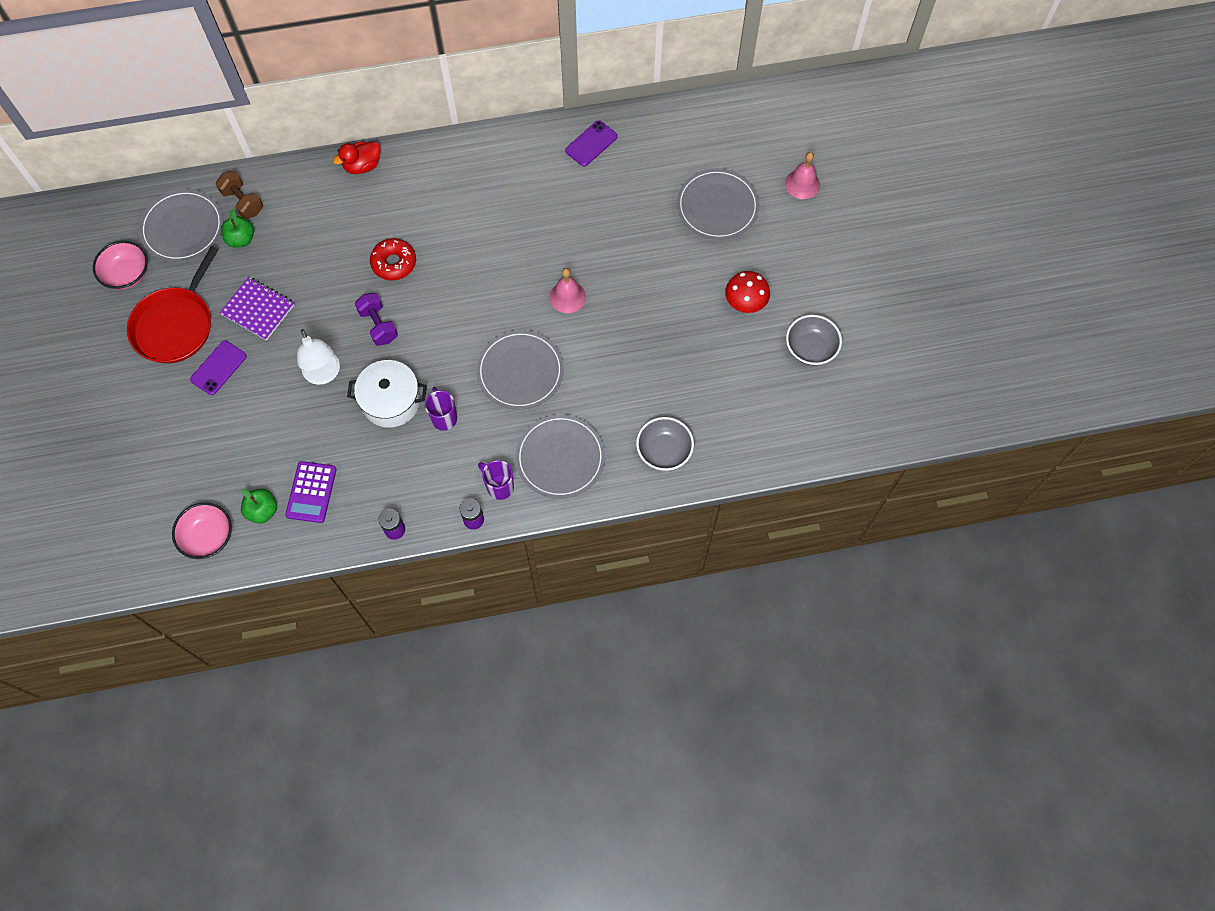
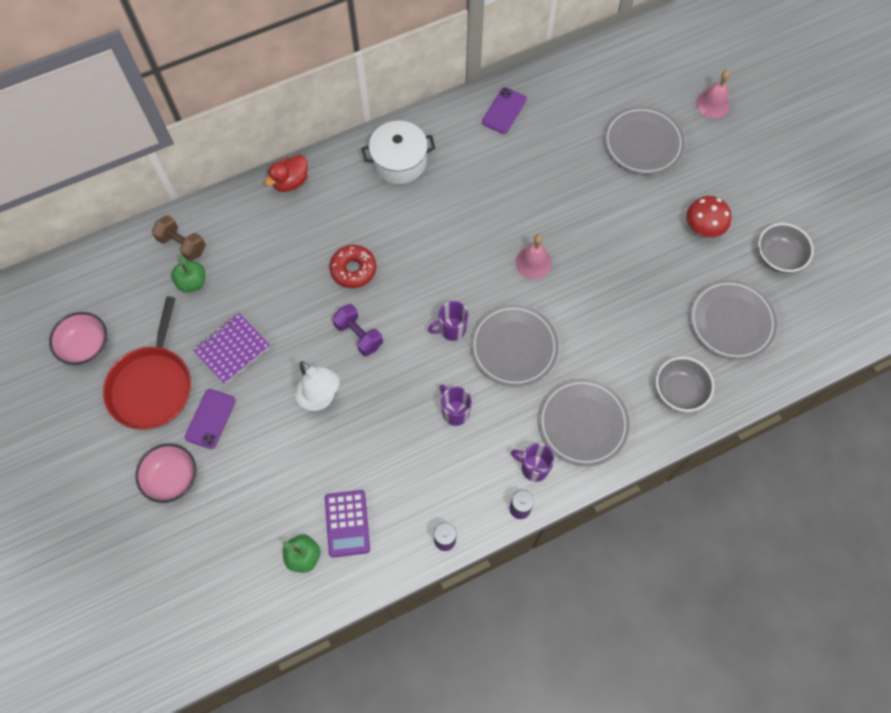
camera: 15 degrees left, 0 degrees up
grey plate [139,189,223,262] -> grey plate moved to [689,279,778,360]
pink bowl [172,502,232,559] -> pink bowl moved to [135,444,196,503]
purple notebook [220,277,295,341] -> purple notebook turned 60 degrees counterclockwise [193,313,270,384]
white pot [347,360,427,428] -> white pot moved to [361,121,435,184]
none -> purple mug [428,301,468,341]

